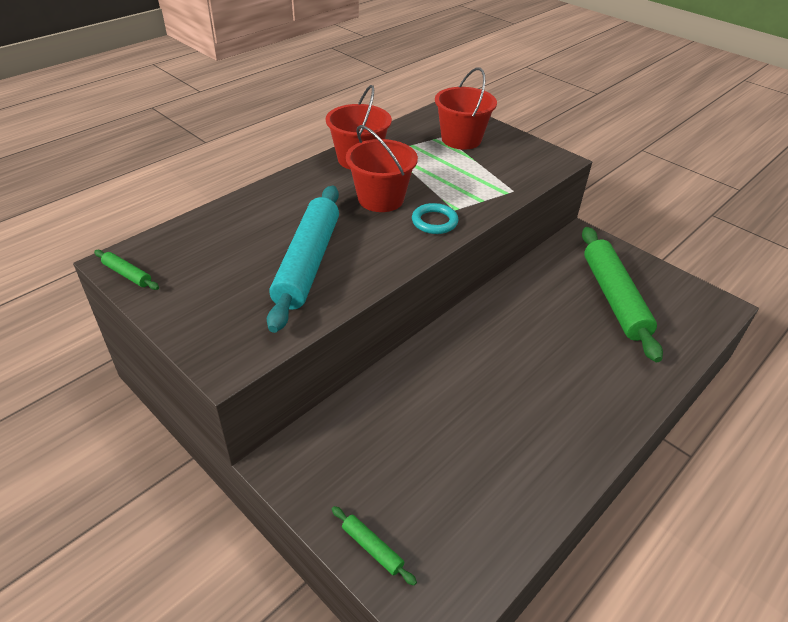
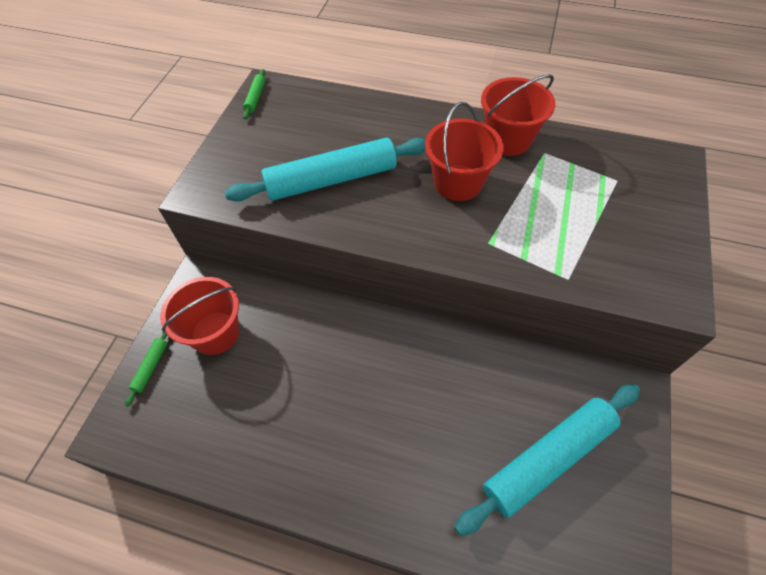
camera: 65 degrees right, 15 degrees up
turquoise ring [412,203,458,234] -> none
red bucket [435,68,497,150] -> red bucket moved to [160,277,239,355]
green rolling pin [582,227,663,362] -> turquoise rolling pin [454,384,640,536]

